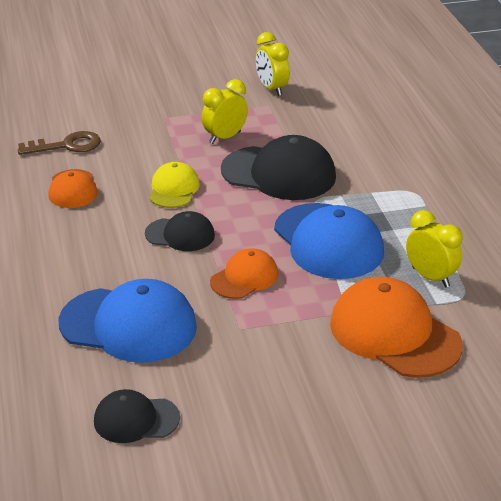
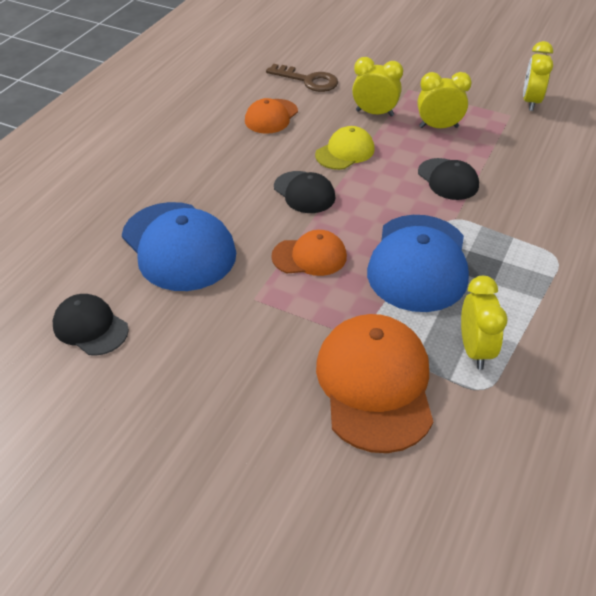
camera: 40 degrees right, 10 degrees up
black cap [221,135,336,200] -> black cap [418,158,479,200], size x0.56
none -> yellow clock [352,57,403,117]

